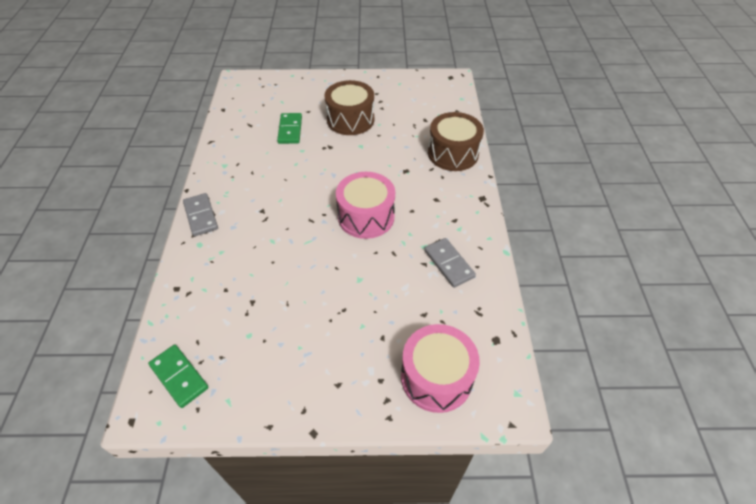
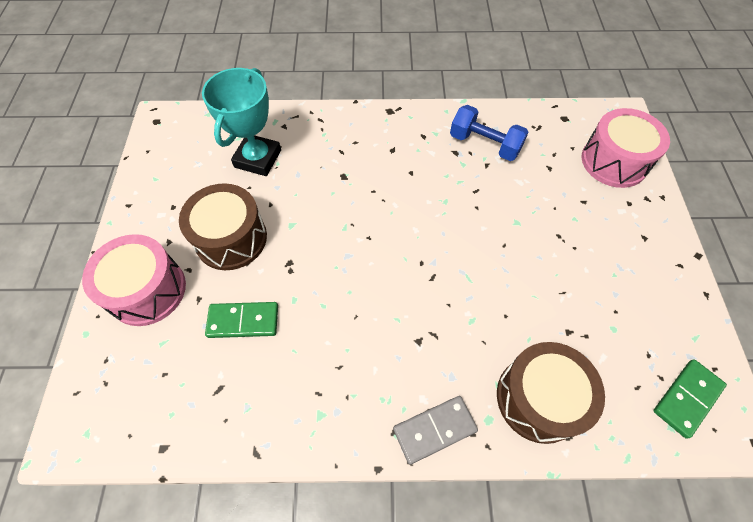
camera: 90 degrees left, 10 degrees up
pink drum [336,172,395,239] -> pink drum moved to [82,234,186,326]
grey domino [424,238,476,288] -> blue dumbbell [450,105,528,161]
brown drum [428,112,484,171] -> brown drum moved to [497,342,605,444]
none -> turquoise trophy [202,68,281,176]

